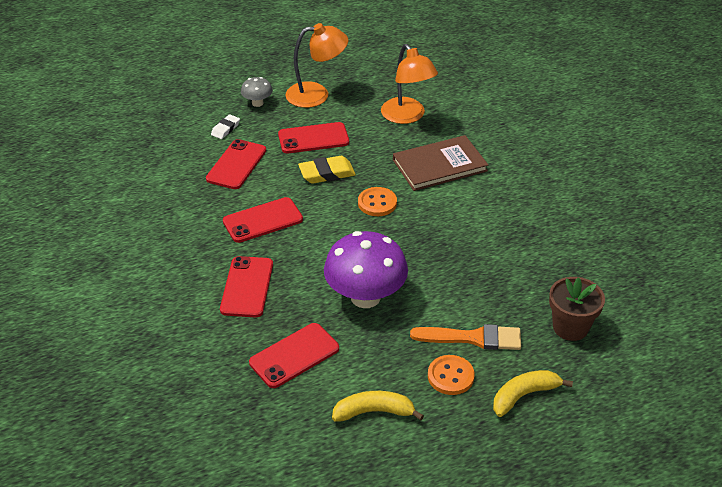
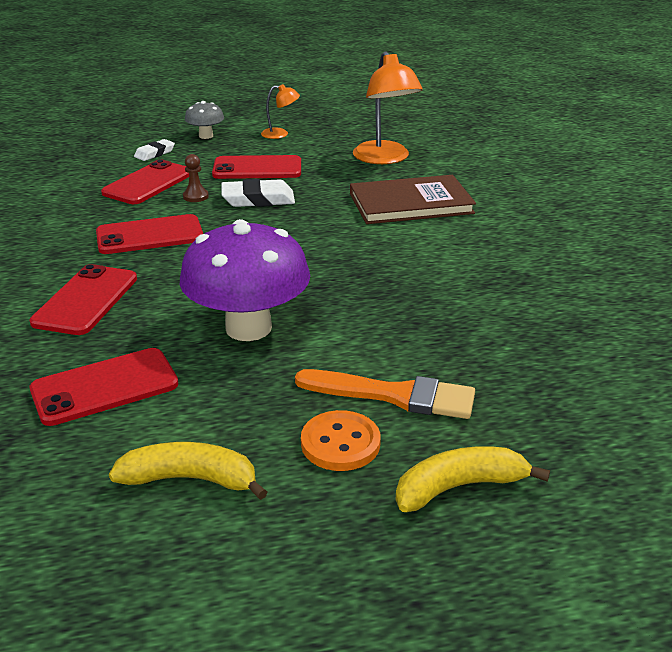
camera: 10 degrees right, 10 degrees down
orange lamp [286,23,348,108] -> orange lamp [261,84,300,139], size x0.51
yellow eraser [298,156,356,184] -> white eraser [221,179,295,207]
orange button [358,187,397,216] -> none
brown flower pot [549,277,605,341] -> none
none -> brown pawn [183,154,209,202]

